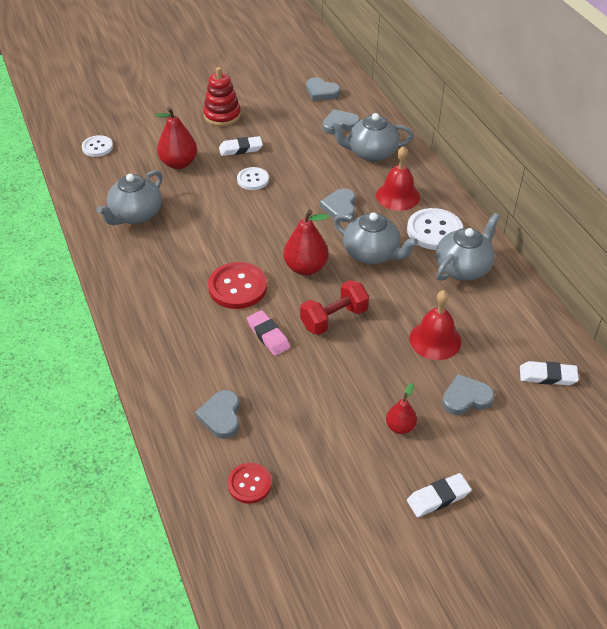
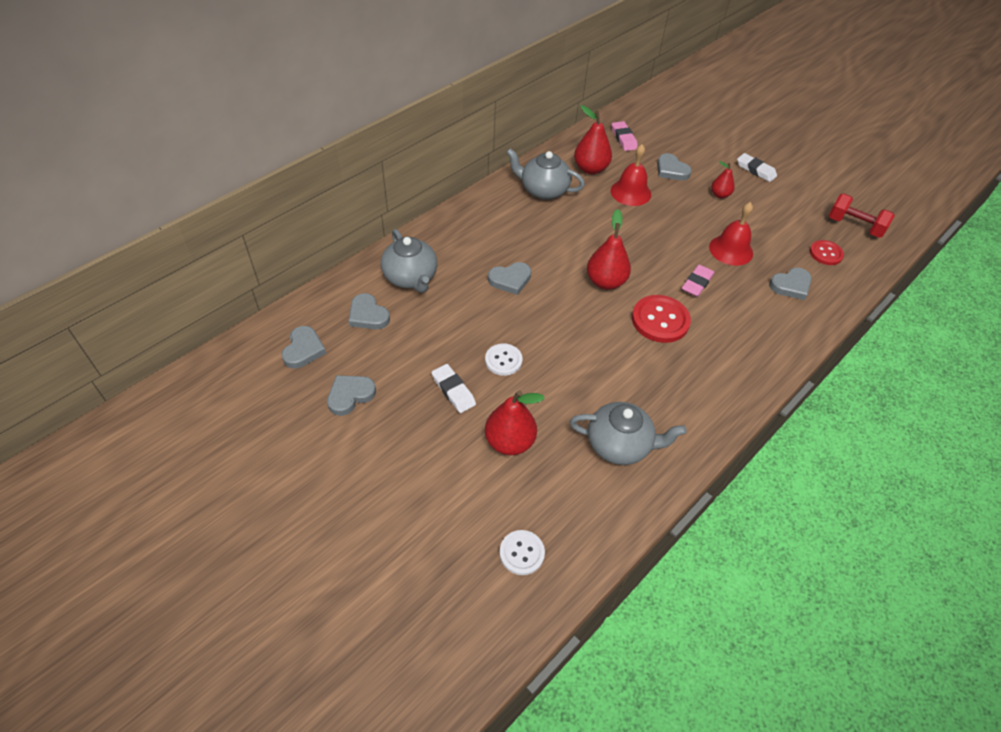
camera: 115 degrees left, 5 degrees up
red stacking toy [203,67,241,126] -> none
red dumbbell [300,280,369,335] -> red dumbbell moved to [829,193,894,238]
grey teapot [334,212,418,264] -> none
red bell [376,146,420,211] -> red bell moved to [709,202,753,266]
white button [407,208,463,250] -> none
white eraser [520,361,579,386] -> pink eraser [612,121,638,151]
none -> grey heart [327,375,376,416]
none -> red pear [574,105,612,174]

